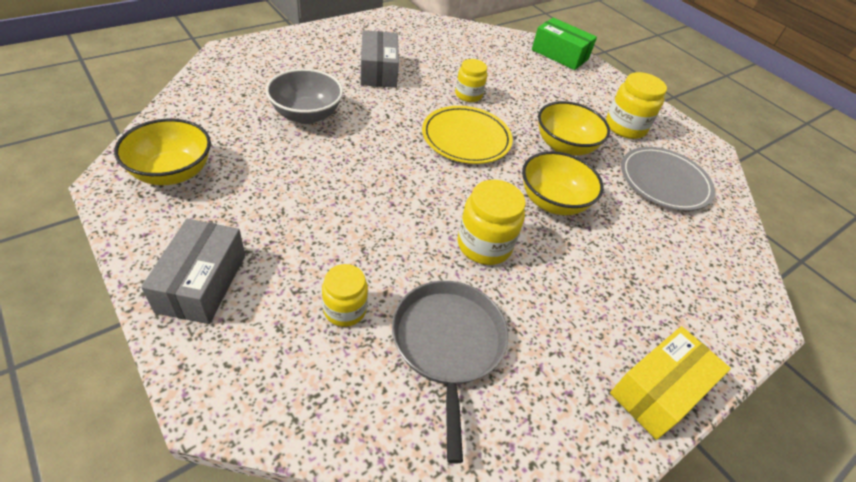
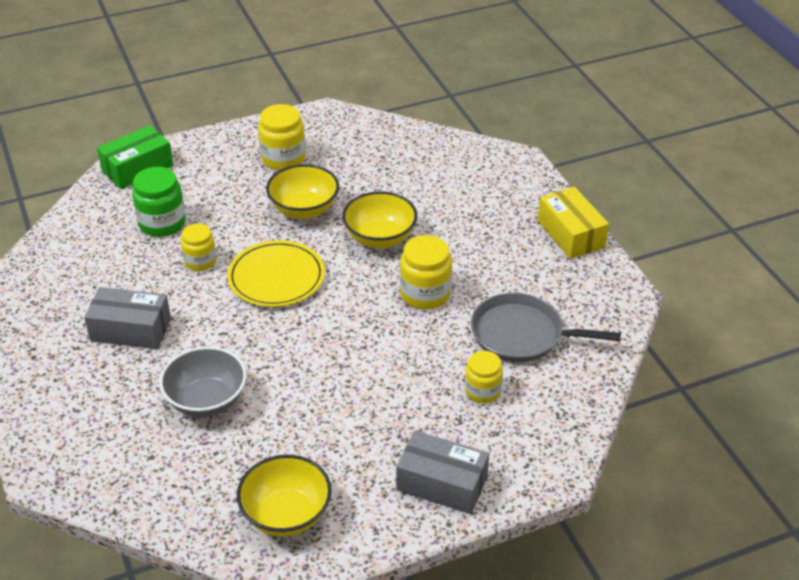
camera: 70 degrees left, 5 degrees down
grey plate [621,147,715,211] -> none
none -> green jar [132,167,186,237]

